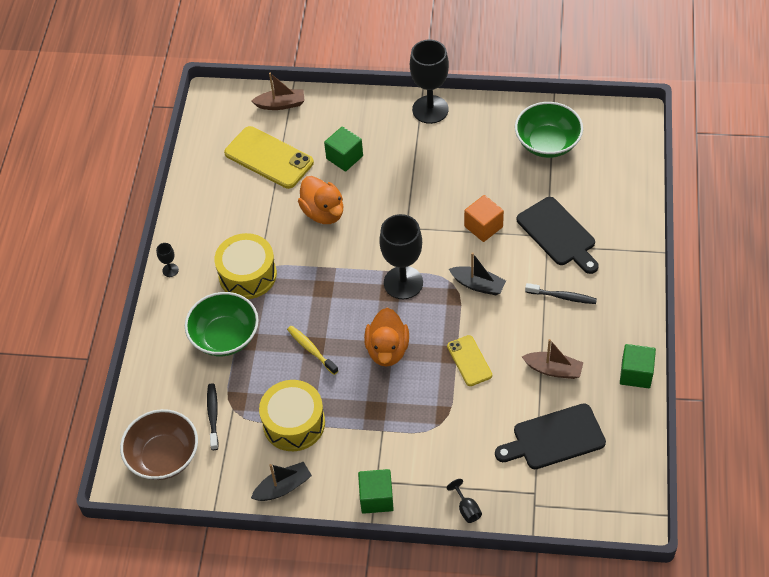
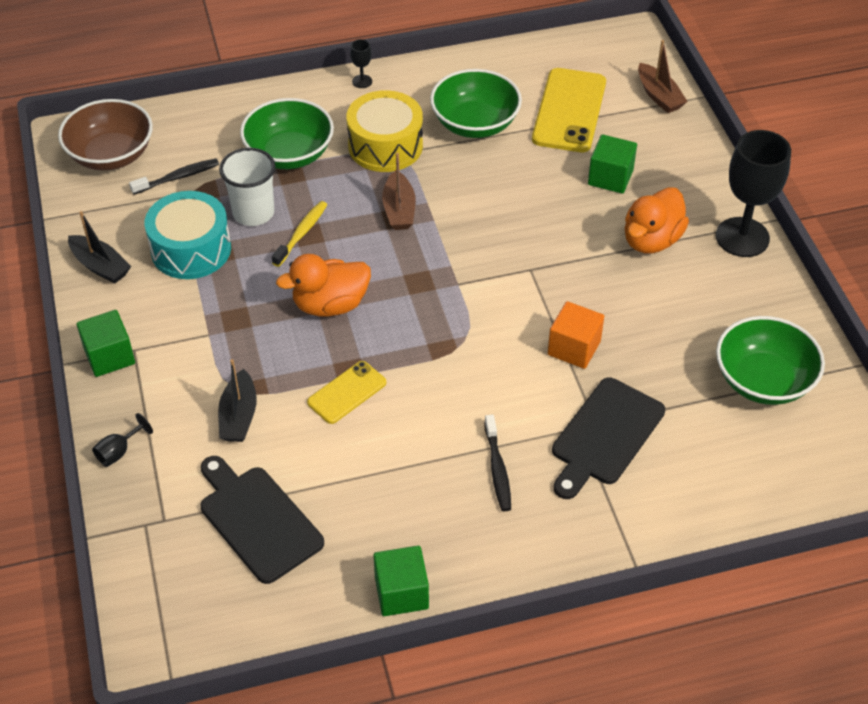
camera: 65 degrees right, 5 degrees down
yellow drum [259,380,325,451] -> turquoise drum [144,191,231,279]
orange duck [298,176,343,224] -> orange duck moved to [624,187,689,253]
black goblet [379,214,423,299] -> none
black boat [449,252,506,295] -> black boat moved to [218,359,257,442]
brown boat [522,339,584,379] -> brown boat moved to [382,153,416,230]
none -> white cup [219,148,275,226]
none -> green bowl [430,69,522,138]

